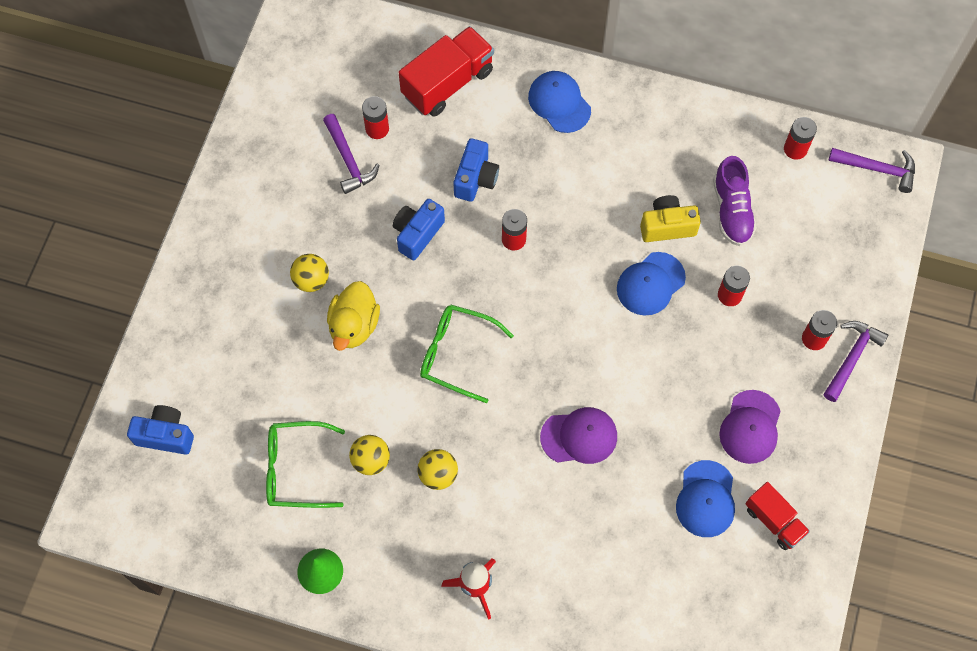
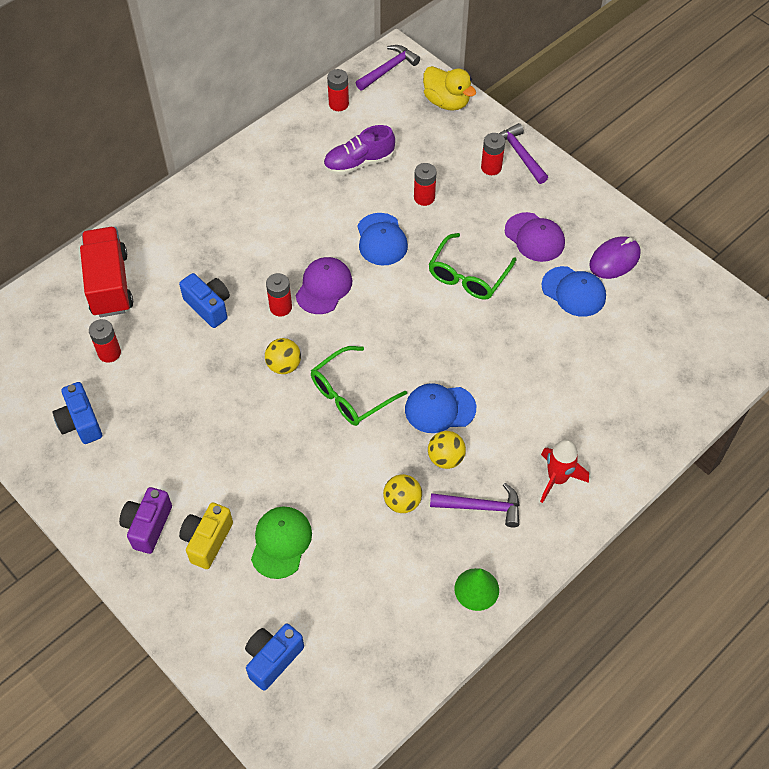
camera: 60 degrees left, 10 degrees down
green glasses [266,421,345,508] -> green glasses moved to [428,233,516,300]
yellow ball [290,254,329,292] -> yellow ball moved to [265,338,301,374]
purple hammer [323,114,379,194] -> purple hammer moved to [430,483,520,528]
yellow duck [327,281,380,351] -> yellow duck moved to [423,66,476,111]
blue camera [393,199,445,261] -> blue camera moved to [53,382,102,444]
blue cap [528,71,591,133] -> blue cap moved to [405,383,476,433]
purple cap [540,407,617,464] -> purple cap moved to [296,257,352,314]
yellow camera [640,195,701,242] -> yellow camera moved to [179,502,233,569]
purple shoe [713,156,757,246] -> purple shoe turned 135 degrees clockwise [323,125,395,175]
red truck [745,482,810,550] -> purple mouse [589,236,641,279]
none -> purple camera [119,487,172,554]
none -> green cap [251,507,312,579]

